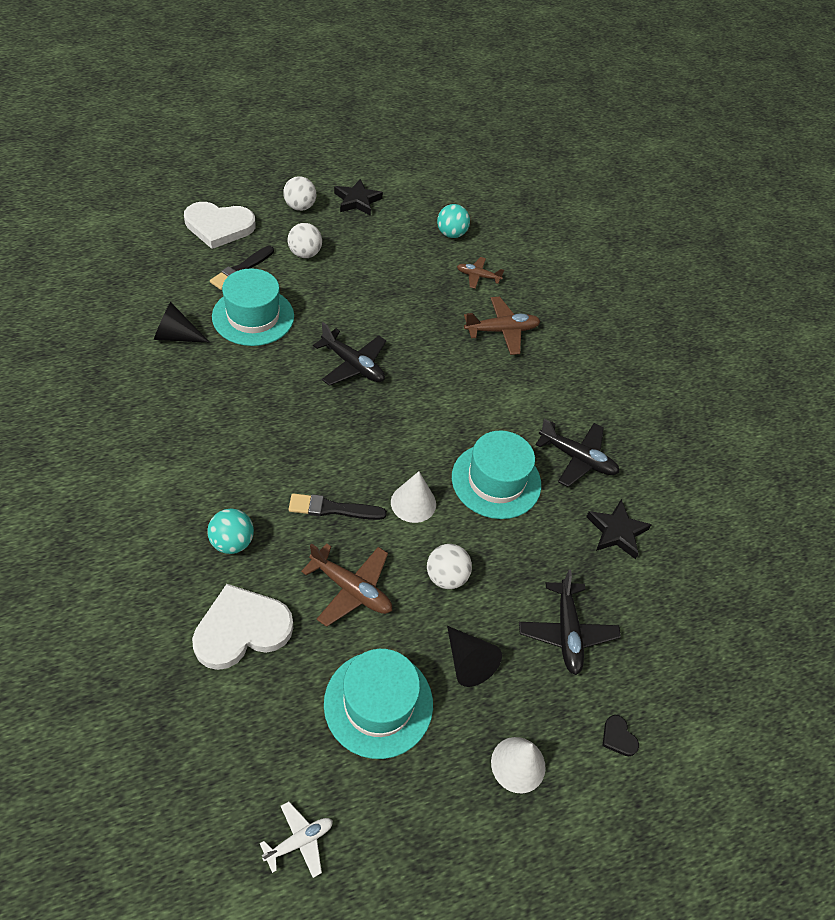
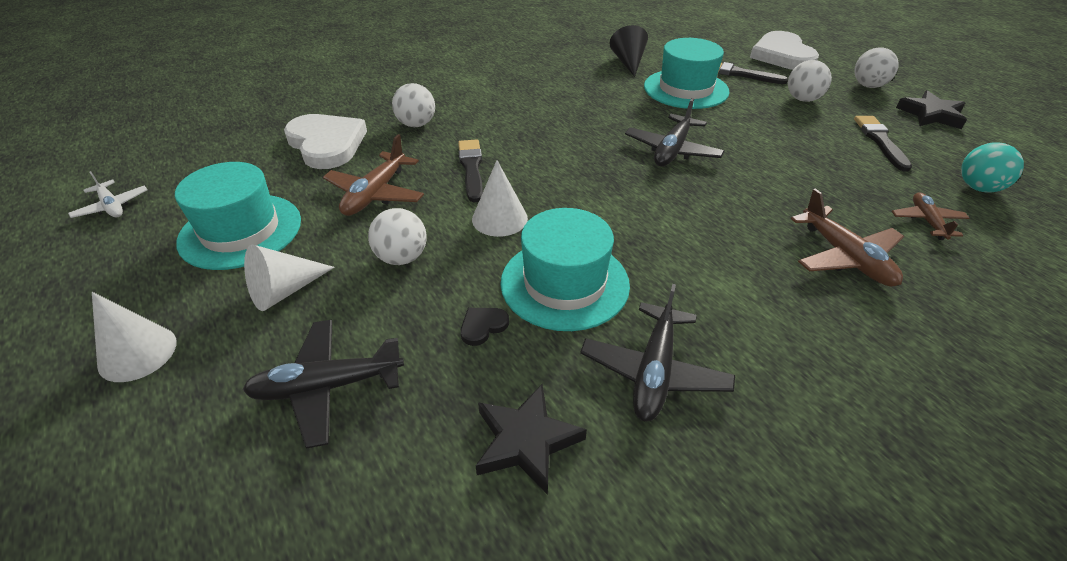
camera: 85 degrees right, 10 degrees down
turquoise ball [207,508,254,554] -> white ball [392,83,435,127]
black cone [447,626,502,687] -> white cone [244,245,335,311]
black heart [602,715,639,756] -> black heart moved to [461,308,509,346]
none -> black brush [854,116,912,171]

